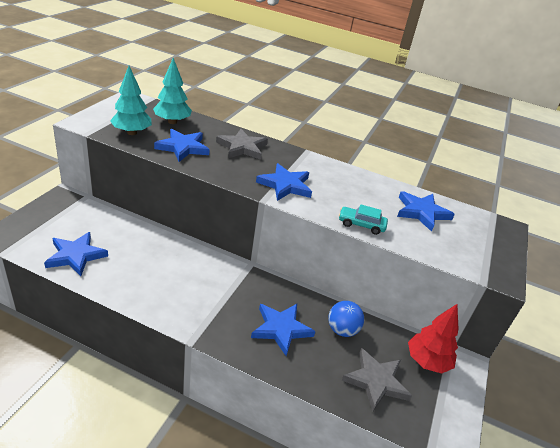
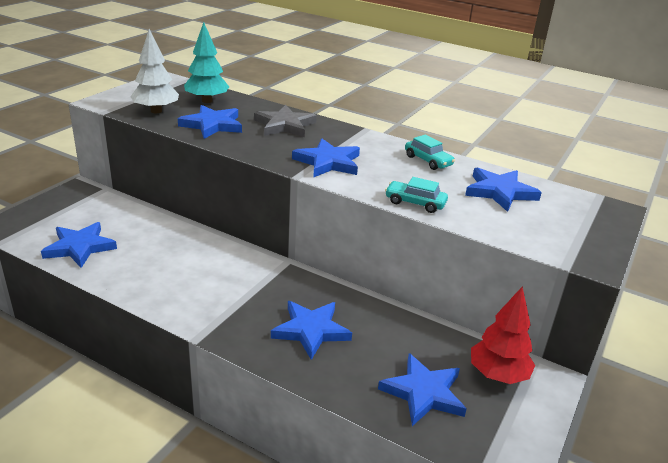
camera: 10 degrees right, 5 degrees down
turquoise tree [110,66,152,135] -> white tree [130,29,179,113]
blue ball [328,301,364,337] -> none
grey star [342,348,412,412] -> blue star [378,353,467,426]
none -> turquoise car [405,135,455,170]

